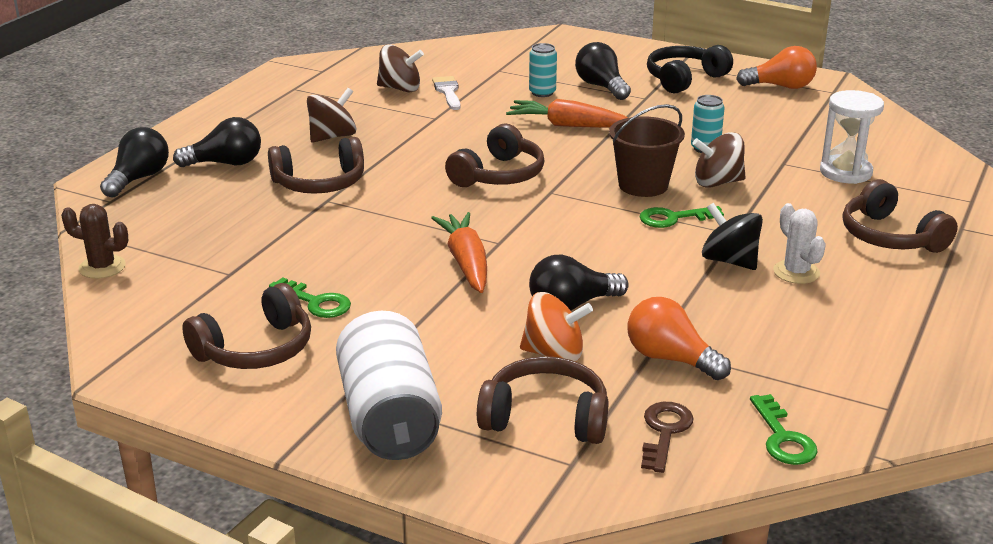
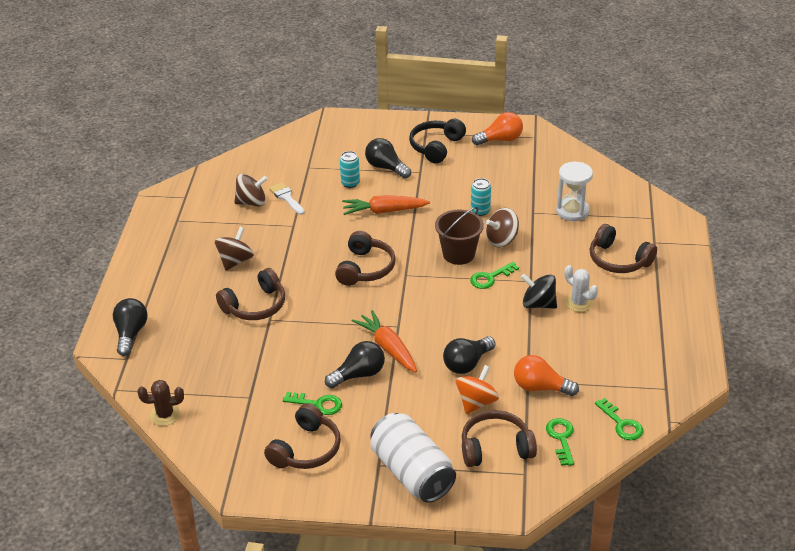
camera: 20 degrees left, 10 degrees up
black light bulb [173,117,261,167] -> black light bulb moved to [325,341,385,388]
orange spinning top [520,292,593,362] -> orange spinning top turned 45 degrees counterclockwise [456,365,499,414]
brown key [641,402,694,473] -> green key [546,418,574,466]

